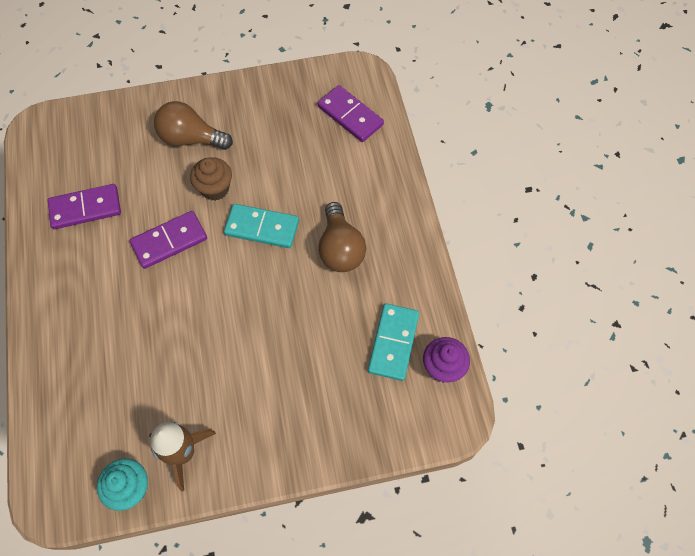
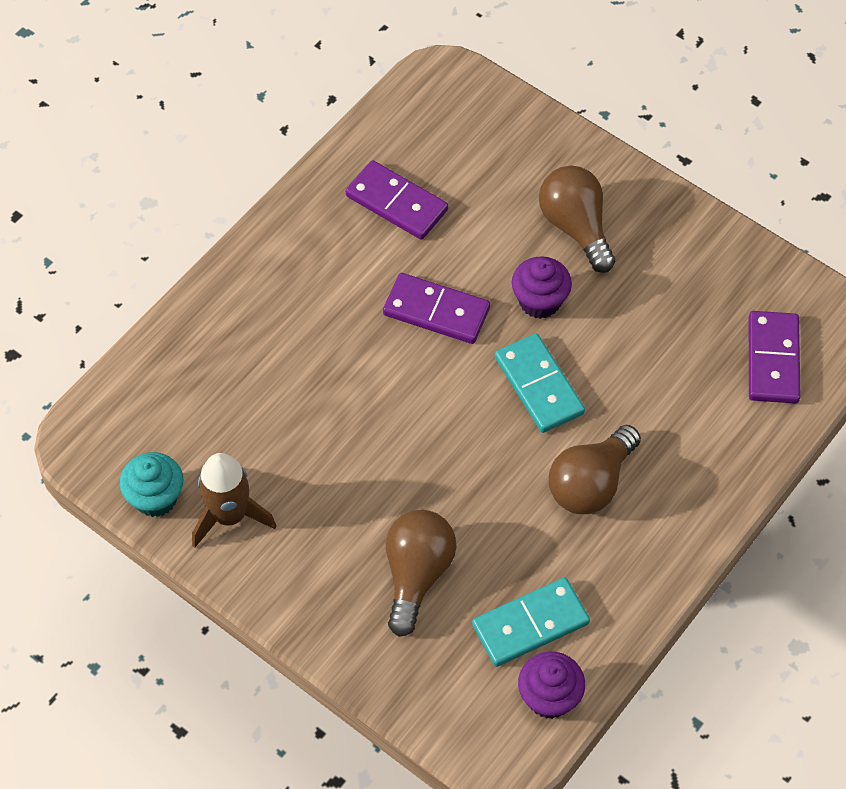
camera: 50 degrees right, 5 degrees down
brown cupcake [190,157,232,201] -> purple cupcake [512,256,572,319]
none -> brown light bulb [386,510,457,637]

